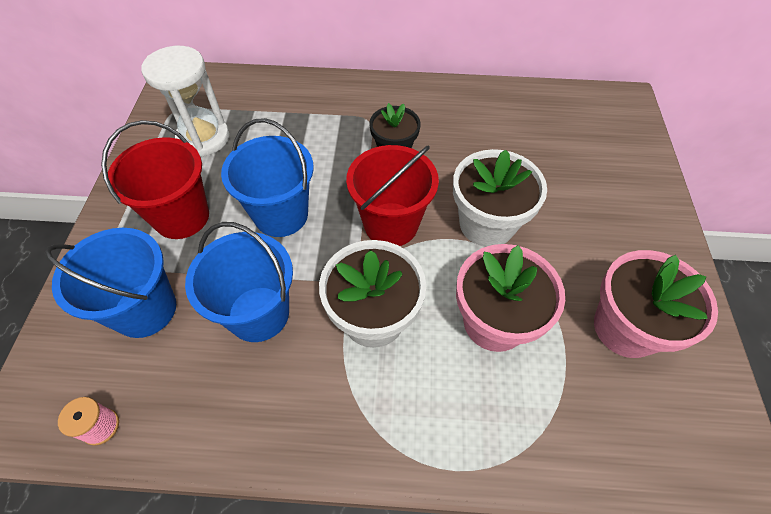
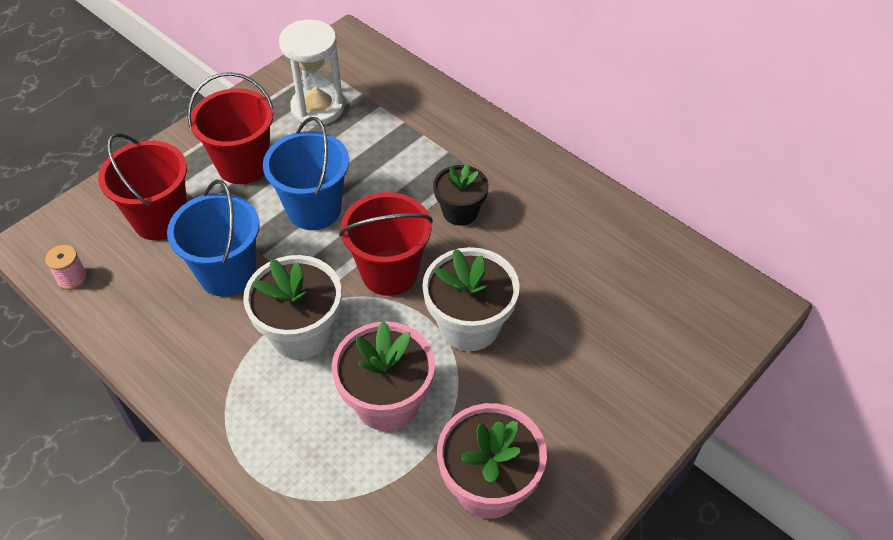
camera: 40 degrees right, 5 degrees down
blue bucket [45,228,176,338] -> red bucket [98,133,187,240]

